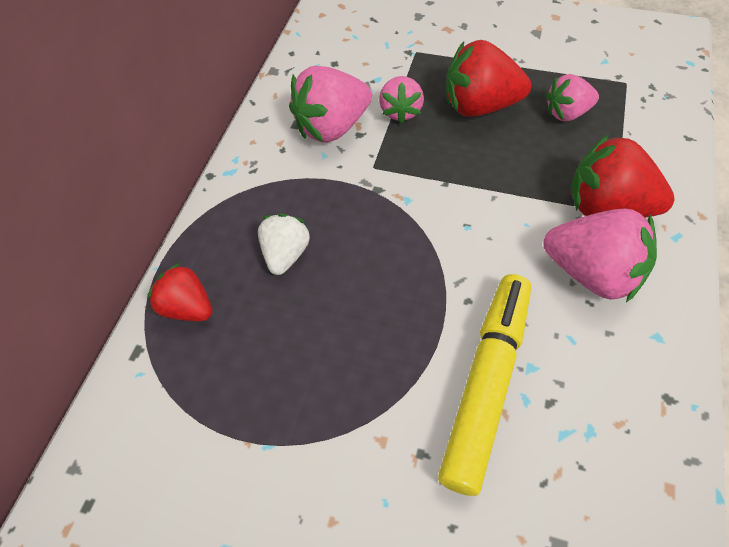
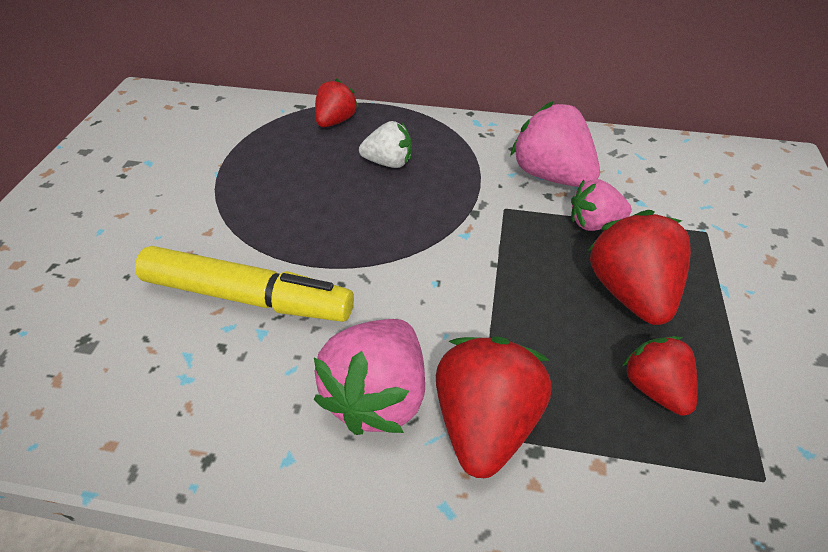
camera: 80 degrees right, 10 degrees down
pink strawberry [546,74,599,121] -> red strawberry [622,336,698,416]

